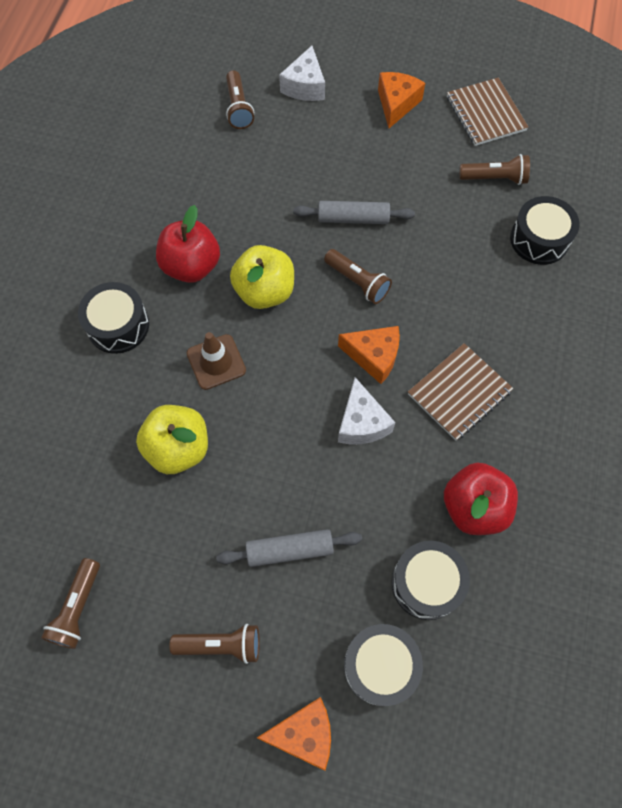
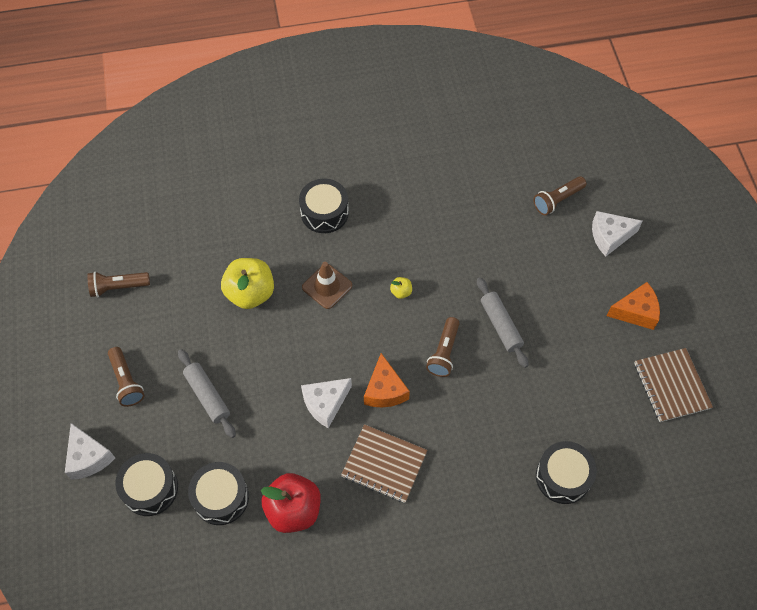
camera: 65 degrees right, 5 degrees down
red apple [156,205,220,283] -> none
yellow apple [230,245,294,309] -> yellow apple [390,277,412,299], size x0.43
orange cheese [257,697,331,771] -> white cheese [65,423,115,480]
brown notebook [447,78,528,146] -> brown notebook turned 60 degrees counterclockwise [634,348,713,422]
brown flashlight [459,154,530,185] -> none

